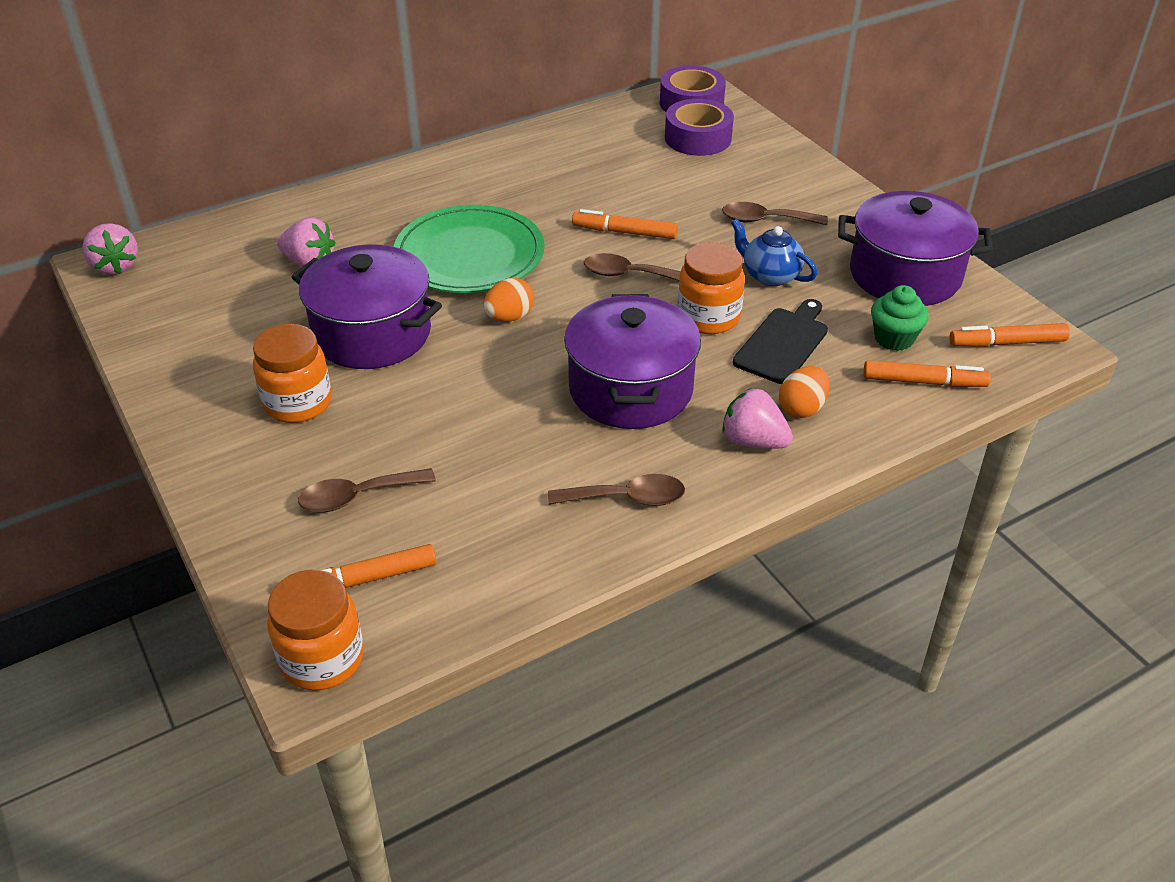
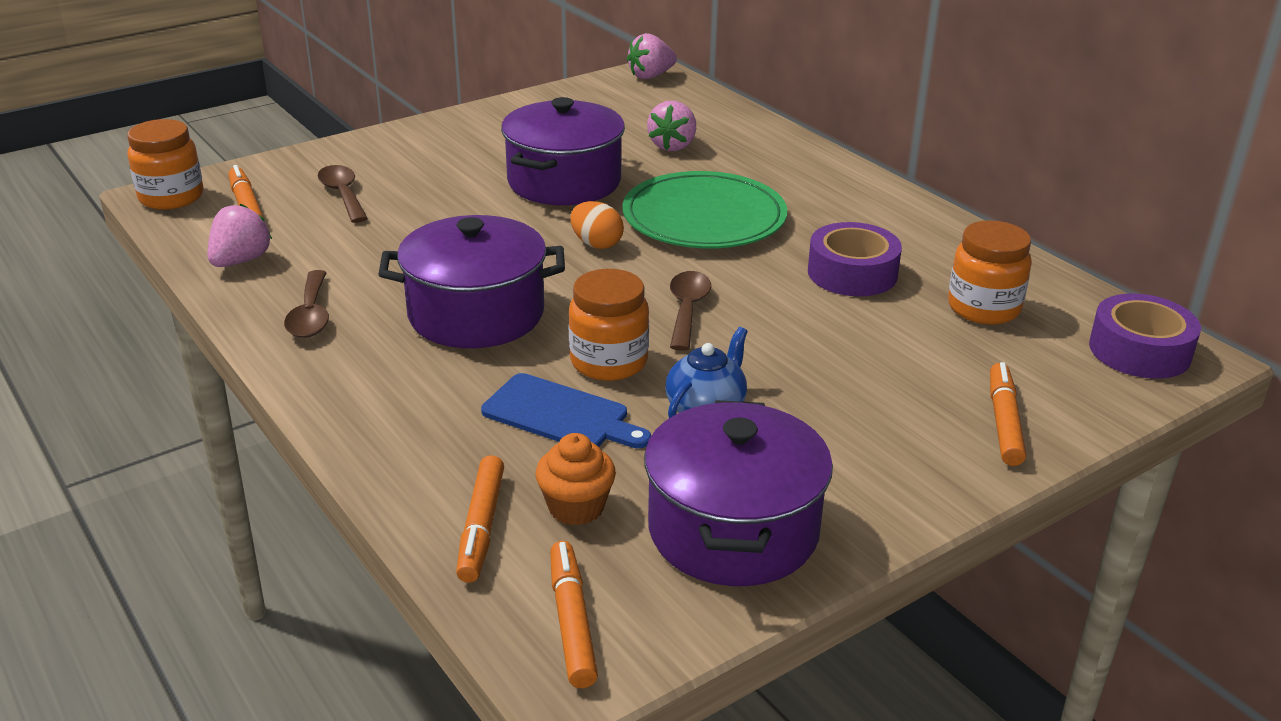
camera: 85 degrees right, 10 degrees down
orange jar [253,324,332,423] -> orange jar moved to [948,220,1032,325]
orange marker [572,209,678,239] -> orange marker moved to [990,362,1026,466]
purple tape [665,99,734,156] -> purple tape moved to [808,222,902,296]
brown spoon [722,202,828,225] -> none
pink strawberry [722,388,793,449] -> pink strawberry moved to [207,204,272,267]
black cutting board [733,299,828,384] -> blue cutting board [481,373,651,448]
orange egg [779,366,830,418] -> none
green cupcake [871,285,929,351] -> orange cupcake [535,433,616,525]

